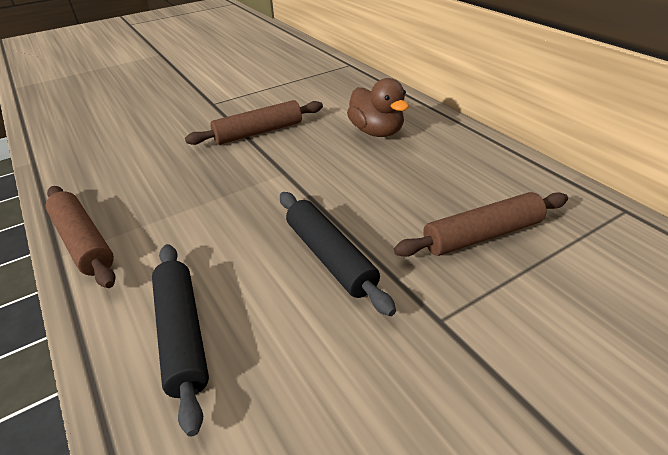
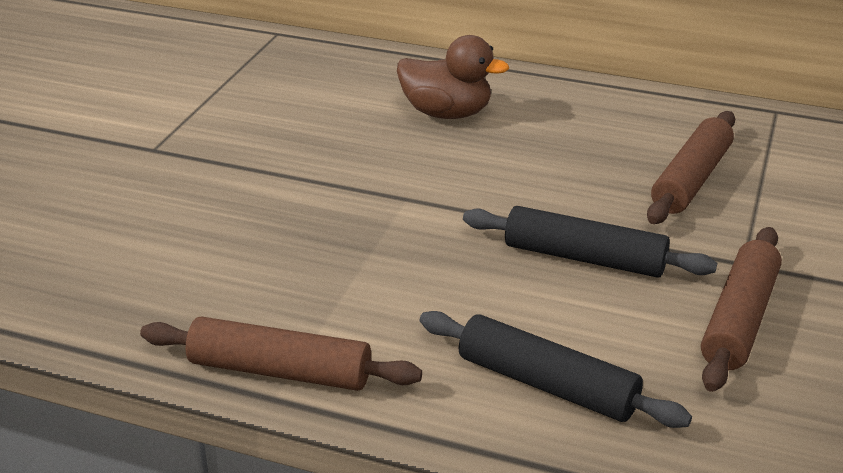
camera: 40 degrees left, 5 degrees down
brown rolling pin [185,100,323,145] -> brown rolling pin moved to [701,227,782,392]

